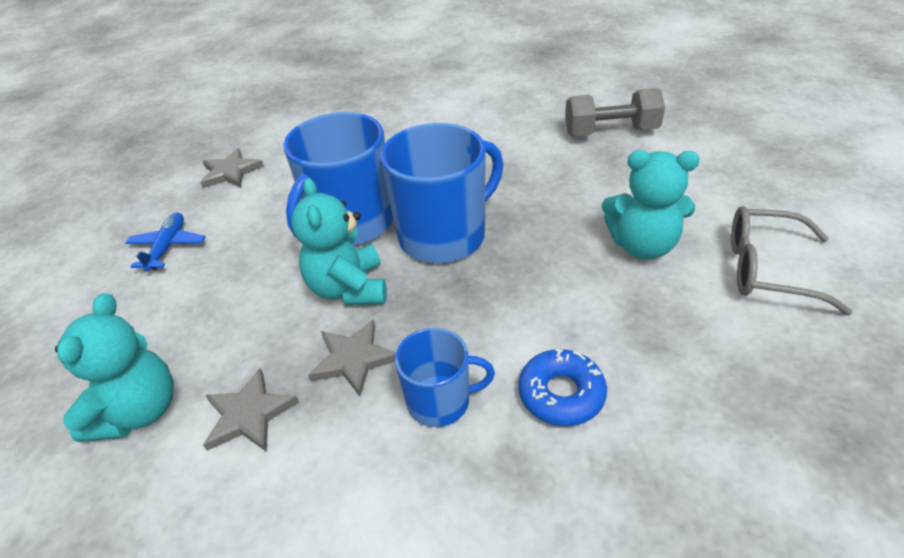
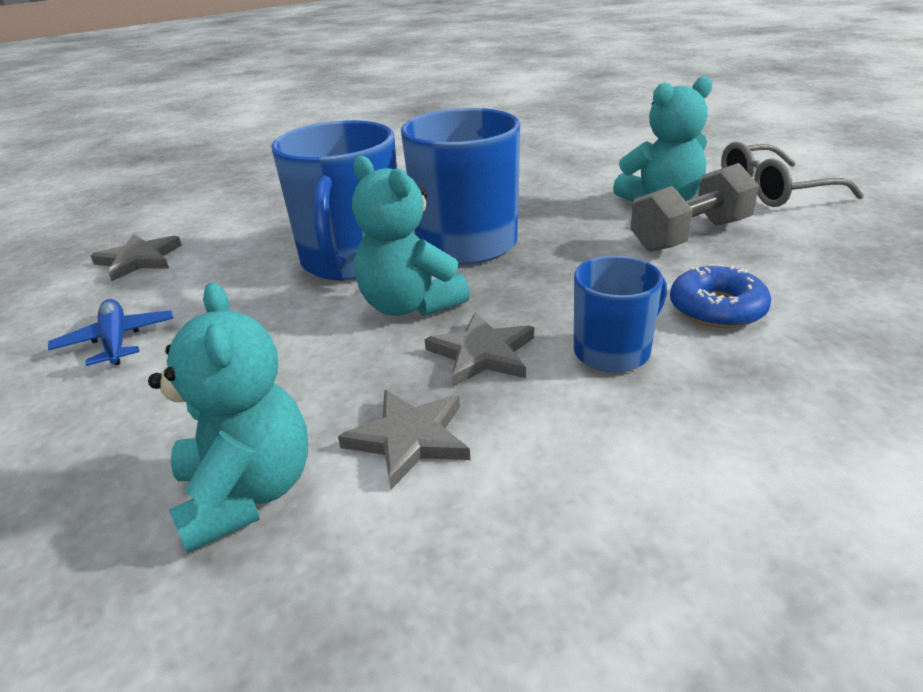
camera: 30 degrees left, 10 degrees down
grey dumbbell [565,88,665,136] -> grey dumbbell moved to [631,163,759,252]

